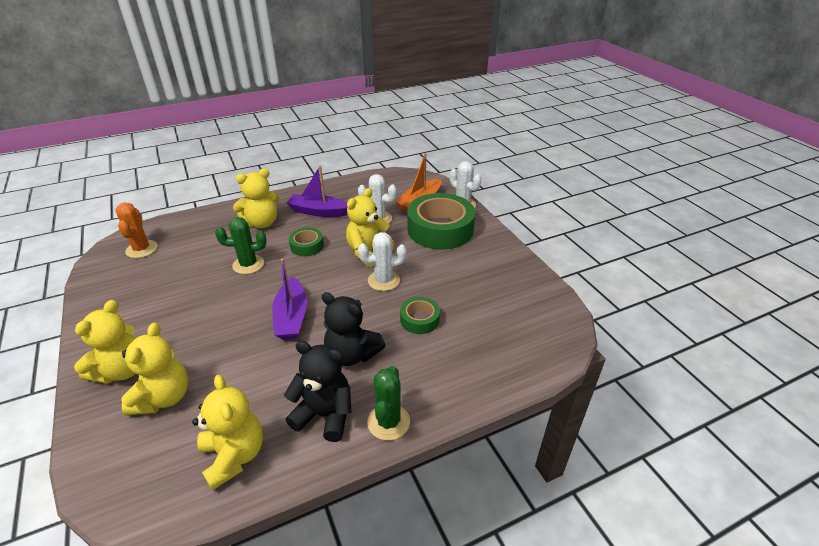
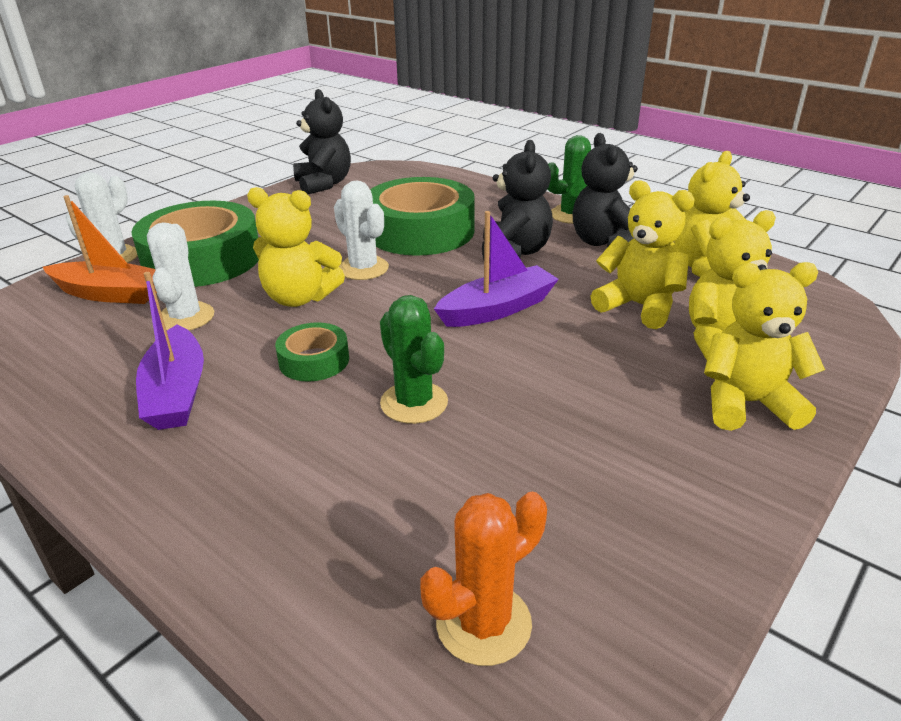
camera: 115 degrees left, 5 degrees down
yellow teddy bear [233,168,280,228] -> yellow teddy bear moved to [591,180,695,329]
green tape [400,297,440,334] -> green tape [370,177,475,256], size x2.08
none -> black teddy bear [293,89,351,194]

